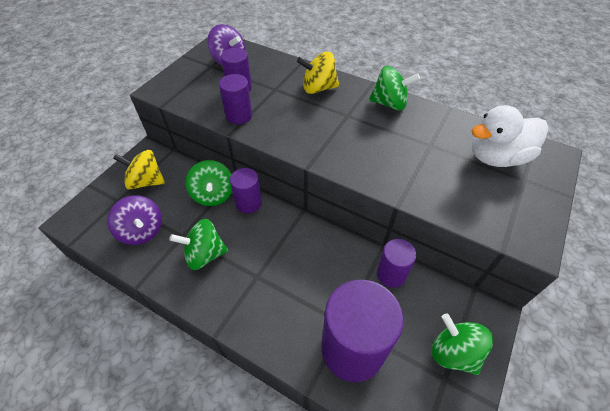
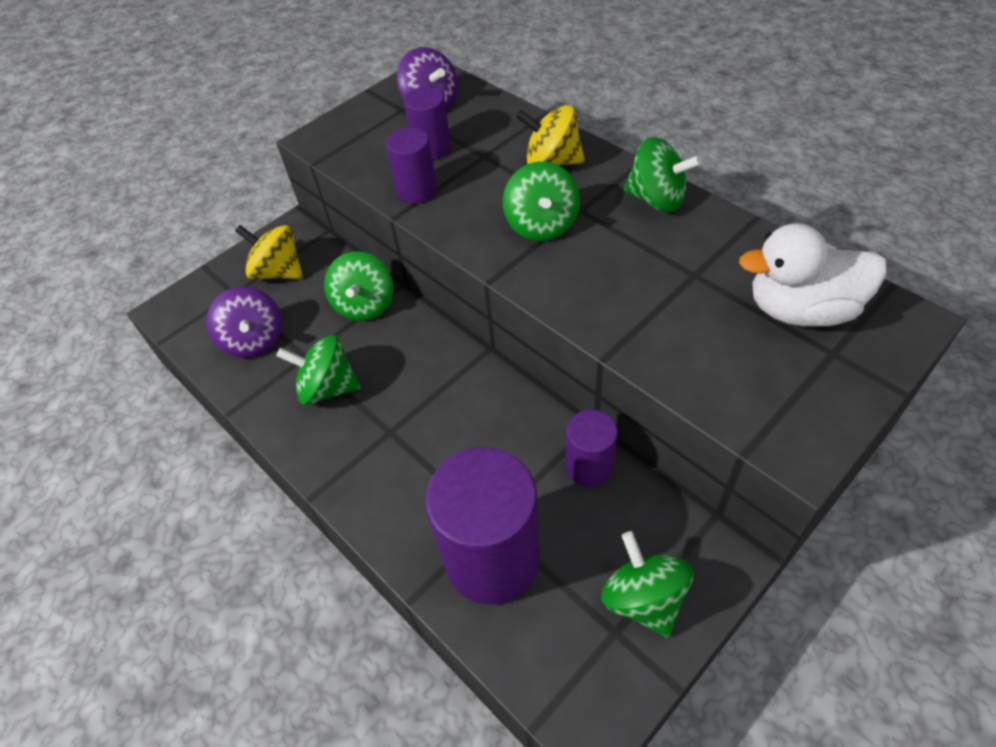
camera: 20 degrees right, 0 degrees up
purple cylinder [230,168,262,213] -> none
none -> green spinning top [503,161,580,241]

